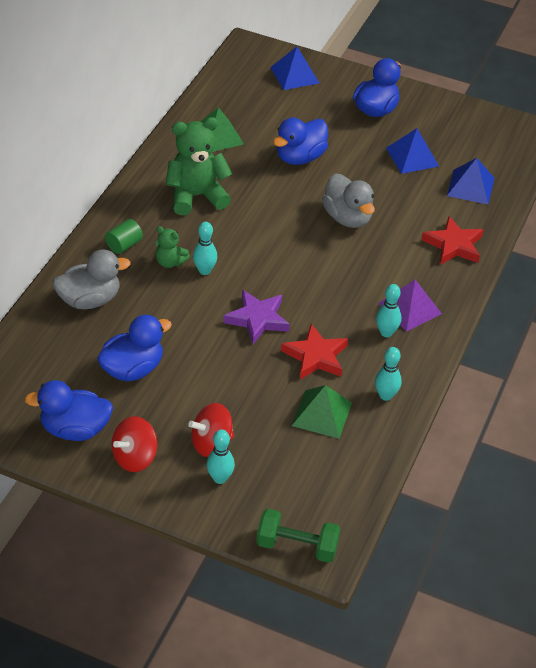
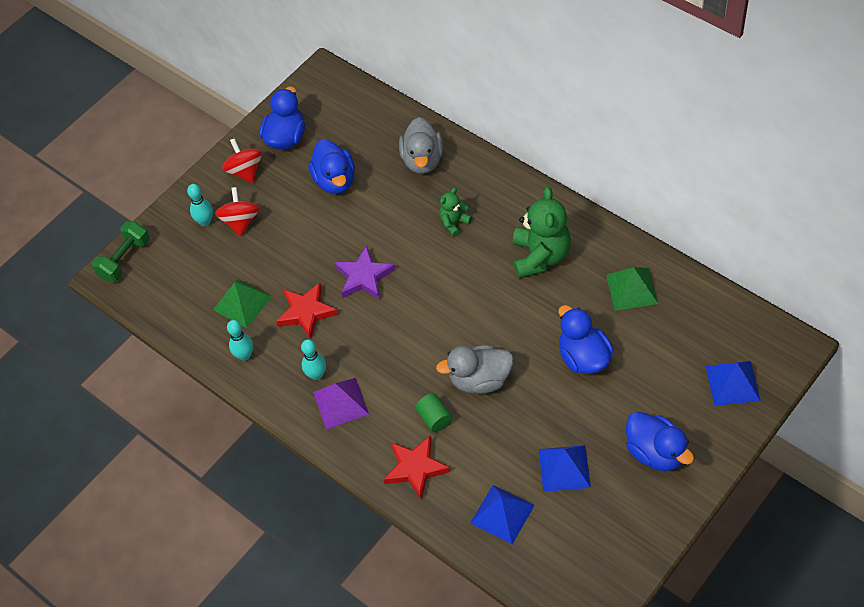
camera: 115 degrees right, 10 degrees up
green cylinder [105,219,143,254] -> green cylinder moved to [415,393,452,432]
turquoise bowling pin [193,222,218,275] -> none

